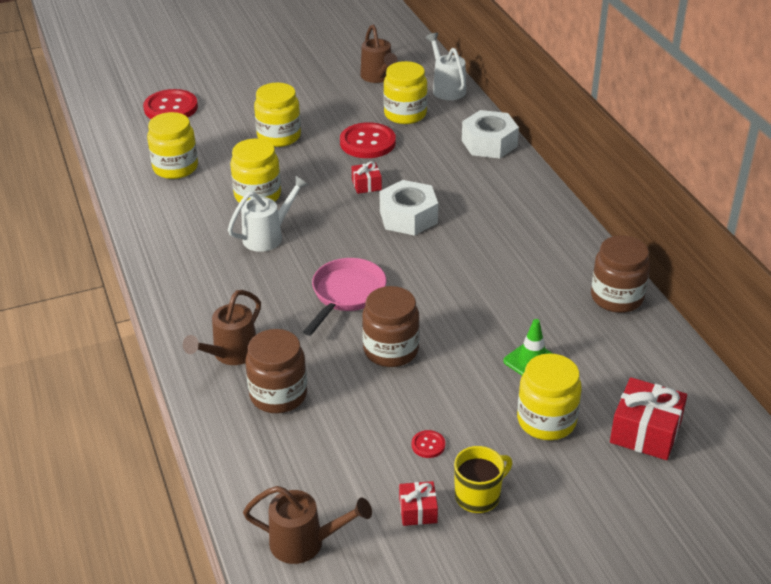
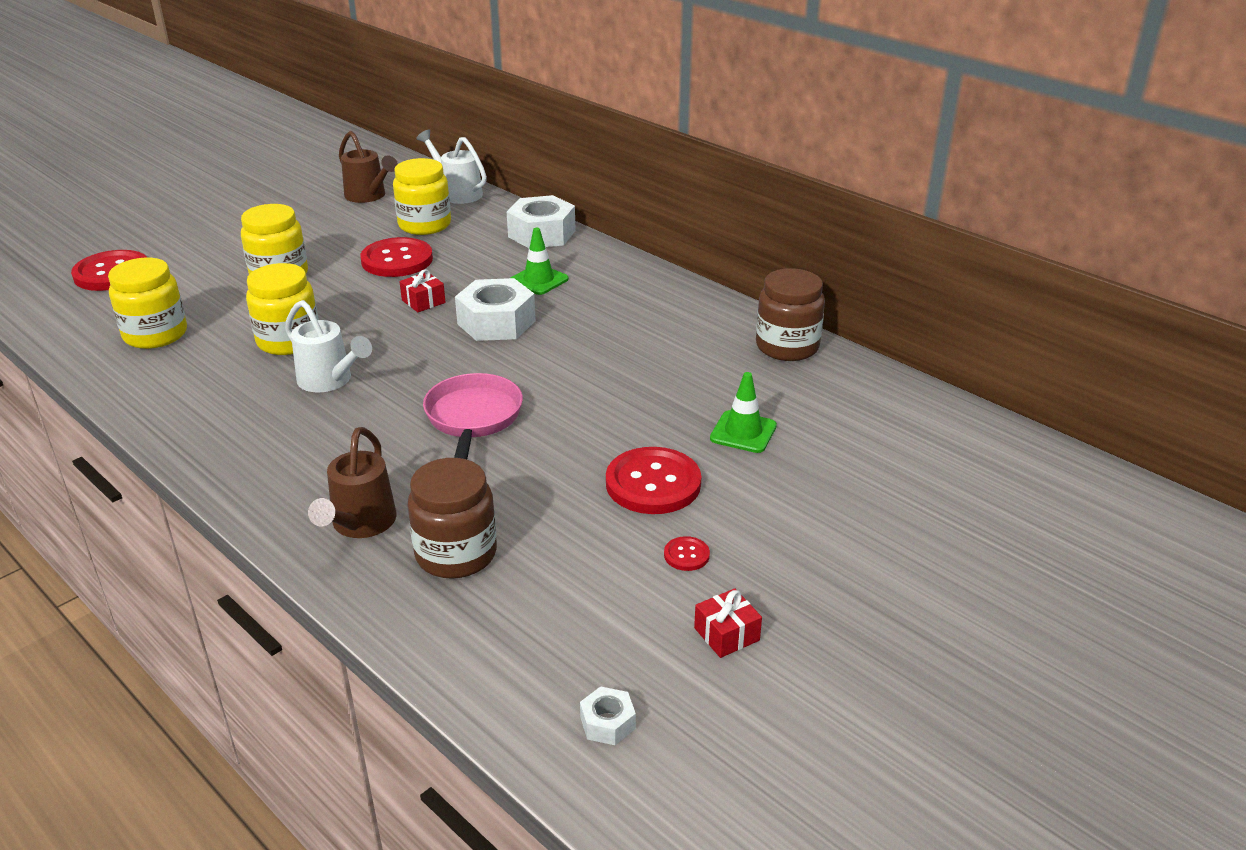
camera: 25 degrees left, 5 degrees down
white watering can [228,176,309,252] -> white watering can turned 105 degrees clockwise [285,300,372,393]
brown watering can [243,486,372,564] -> white nut [580,686,636,745]
brown jar [362,286,420,367] -> none
yellow mug [454,446,512,513] -> none
yellow jar [517,353,582,440] -> none
red gift [610,377,687,460] -> none
none -> green traffic cone [511,228,569,295]
none -> red button [606,447,701,514]

